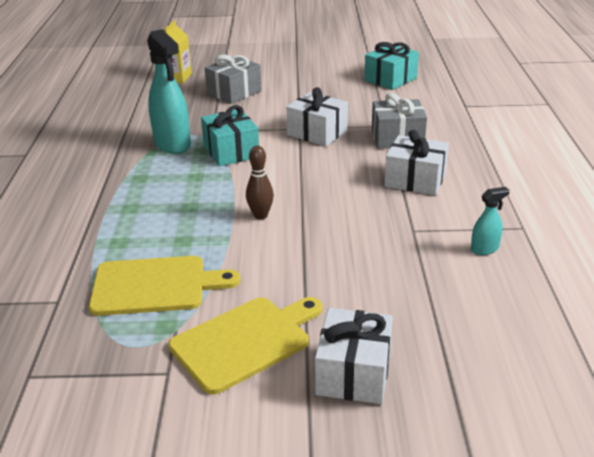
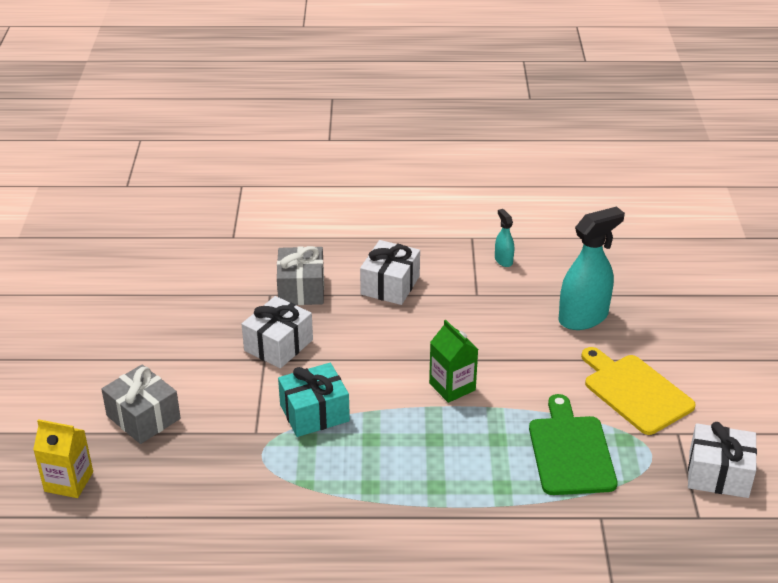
camera: 90 degrees left, 5 degrees up
yellow cutting board [89,256,240,316] -> green cutting board [529,394,618,495]
turquoise spray bottle [147,29,191,154] -> turquoise spray bottle moved to [559,207,625,330]
brown bowling pin [246,146,274,219] -> green carton [429,320,478,403]
white gift [315,308,393,404] -> white gift moved to [688,422,757,498]
turquoise gift [364,42,419,90] -> none

